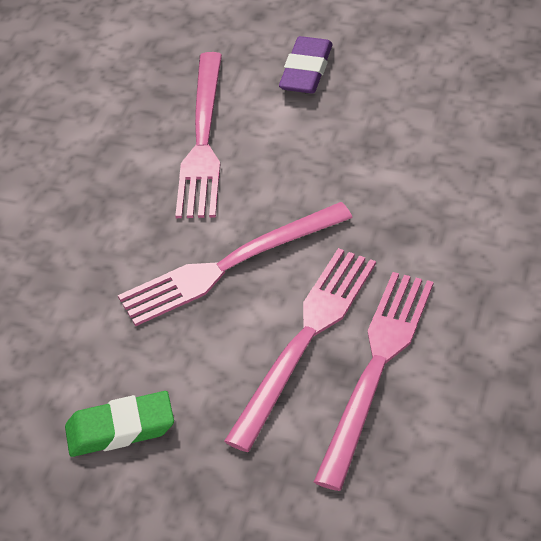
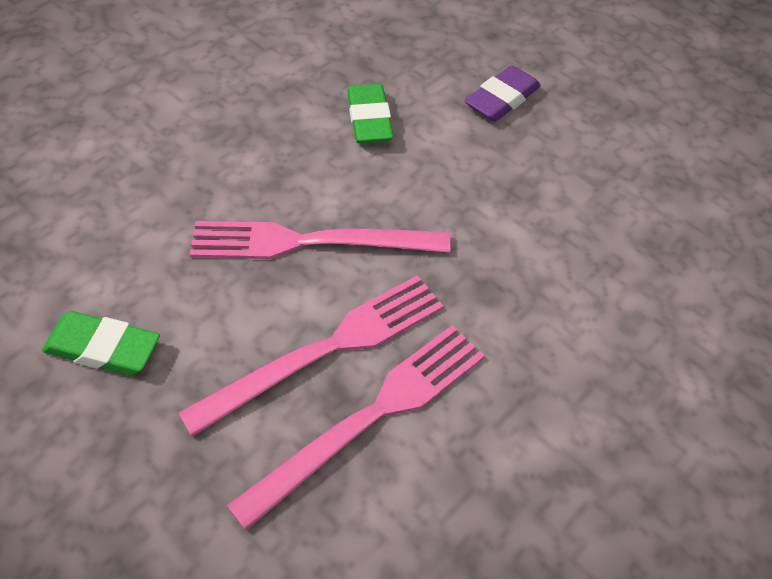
camera: 20 degrees right, 5 degrees up
pink fork [175,52,222,218] -> green eraser [347,84,394,143]

